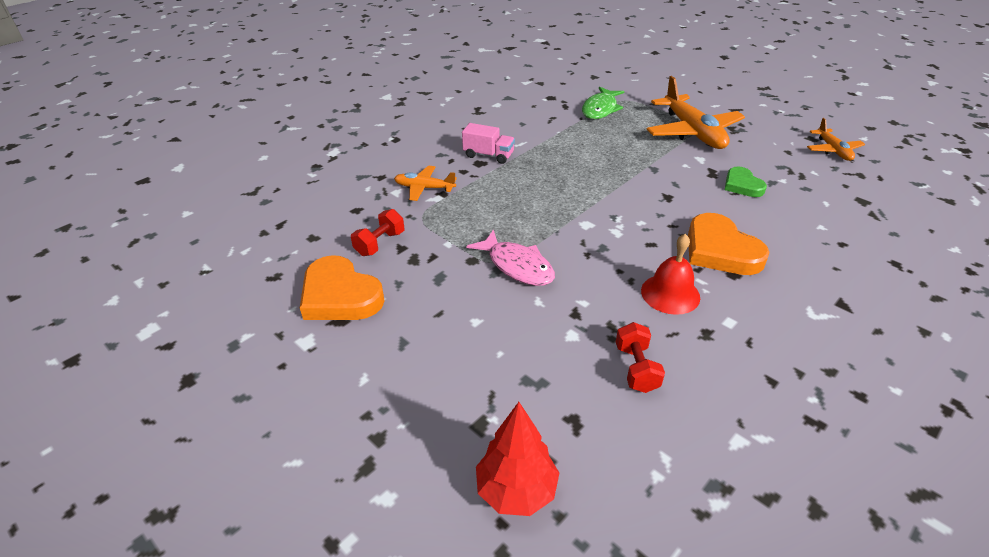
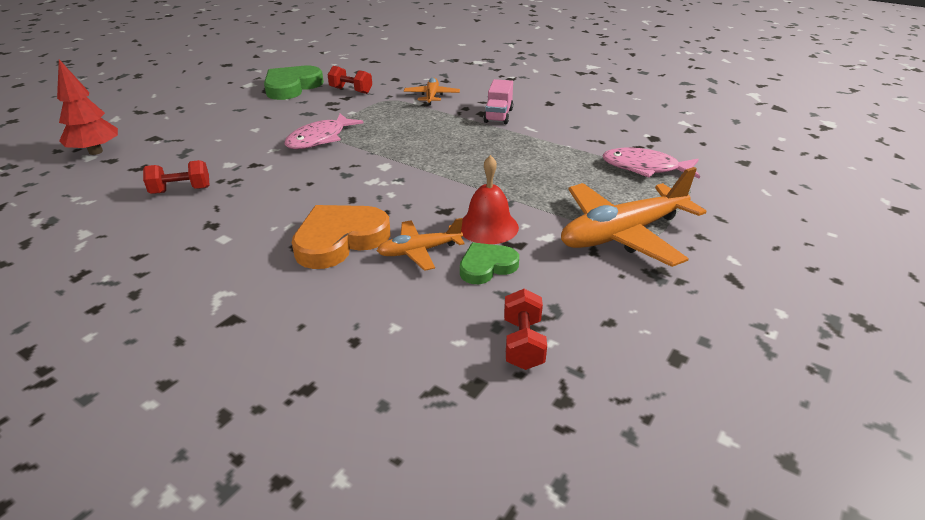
camera: 80 degrees right, 5 degrees down
orange heart [300,255,385,320] -> green heart [264,66,324,100]
green fish [582,86,624,119] -> pink fish [602,148,700,179]
red bell [641,234,700,315] -> red bell moved to [461,155,519,244]
orange plane [807,118,865,161] -> orange plane moved to [377,218,465,271]
none -> red dumbbell [504,289,547,370]

